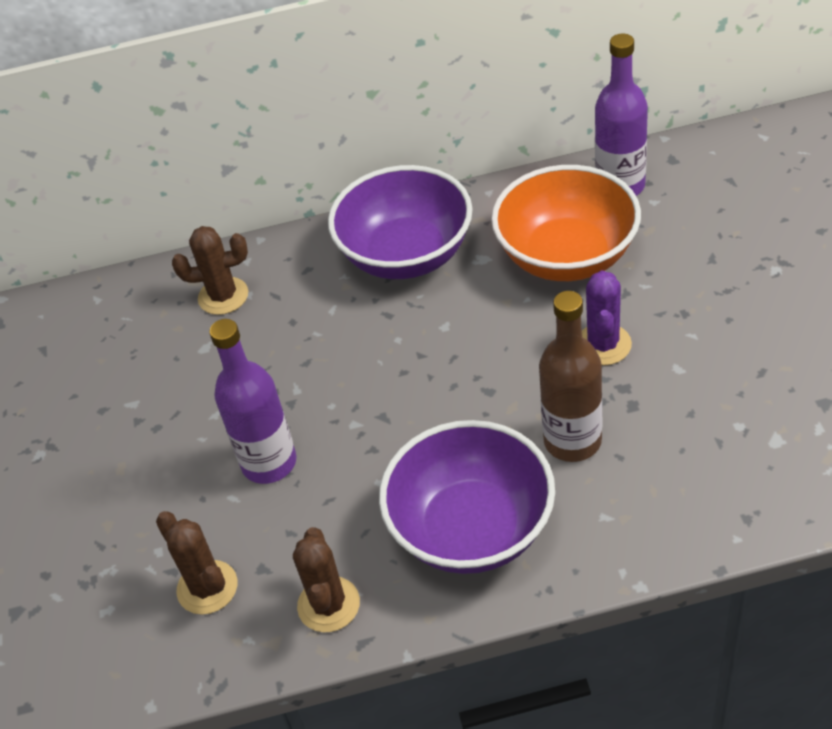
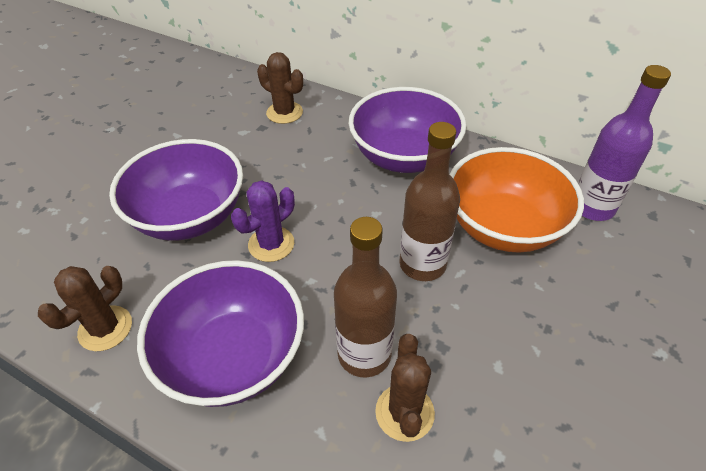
camera: 35 degrees right, 0 degrees up
brown cactus [156,511,238,615] -> brown cactus moved to [375,334,435,442]
purple bottle [209,319,296,484] -> purple bowl [109,139,243,241]
purple cactus [582,270,632,365] -> purple cactus moved to [231,180,295,262]
none -> brown bottle [400,122,460,281]

